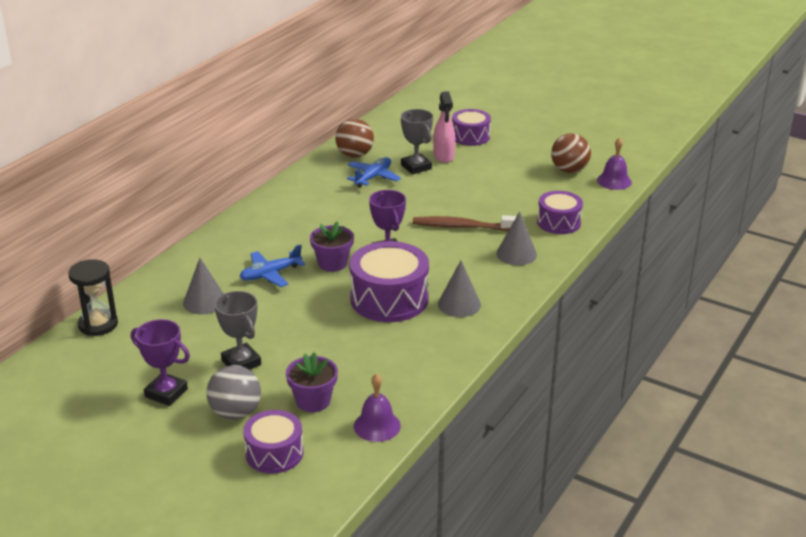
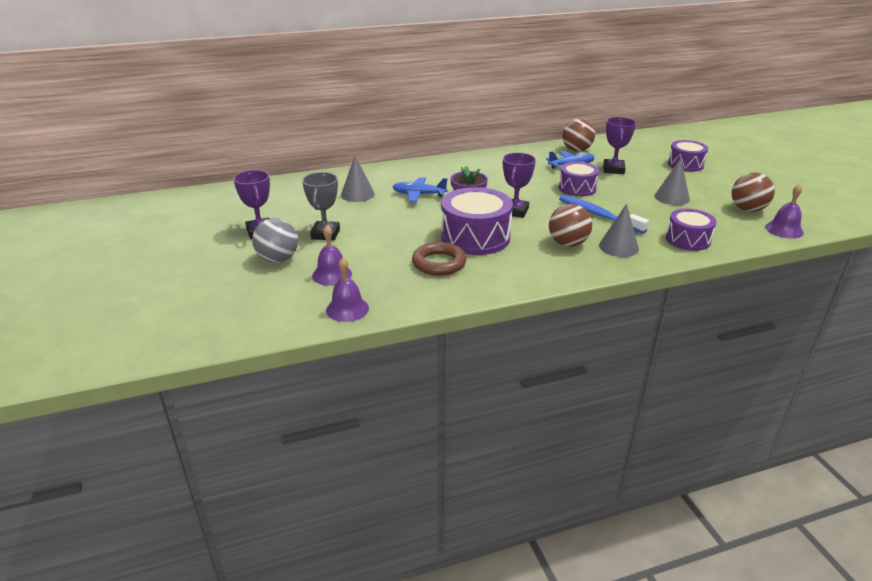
camera: 40 degrees right, 0 degrees up
black hourglass [68,259,118,336] -> none
purple drum [243,410,303,474] -> purple drum moved to [559,162,599,197]
purple flower pot [286,352,338,412] -> purple bell [312,225,352,286]
grey trophy [401,109,433,174] -> purple trophy [603,117,636,174]
brown toothbrush [413,215,517,231] -> blue toothbrush [559,195,649,234]
pink spray bottle [433,91,455,163] -> none
grey cone [438,261,481,317] -> grey cone moved to [655,158,690,205]
none -> brown ring [412,242,467,276]
none -> brown ball [549,204,592,247]

